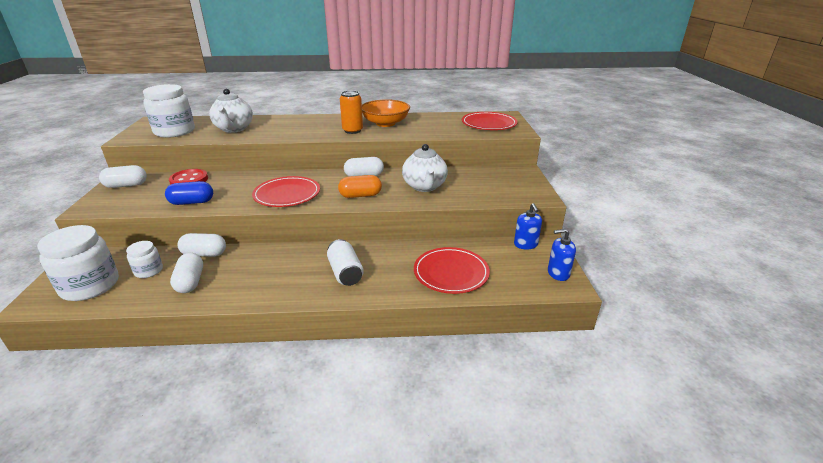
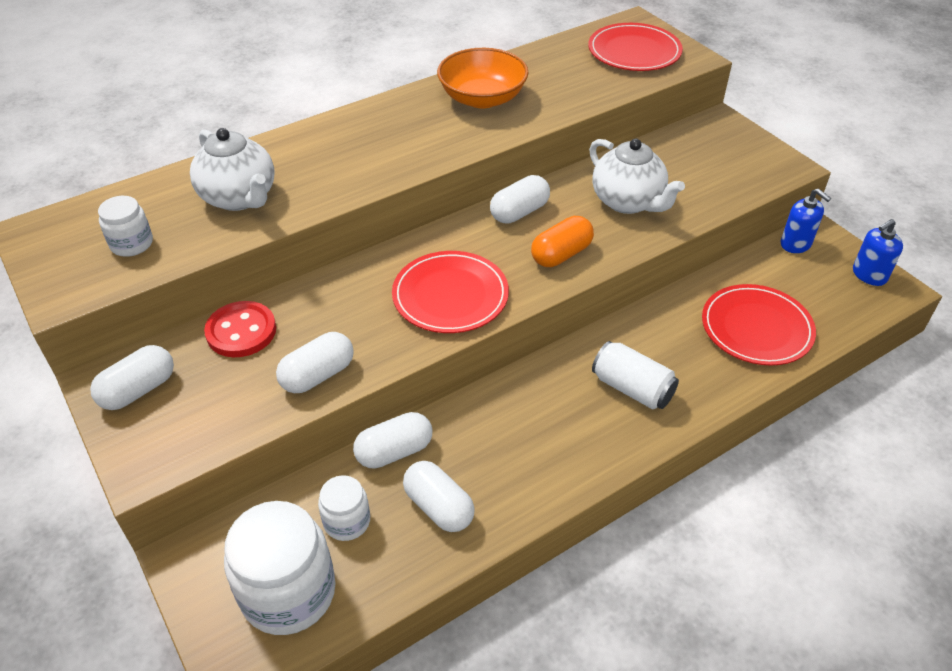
camera: 30 degrees left, 15 degrees up
white jar [143,84,195,138] -> white jar [98,196,153,257], size x0.53
blue capsule [165,181,213,205] -> white capsule [276,332,354,393]
orange can [340,90,363,134] -> none

